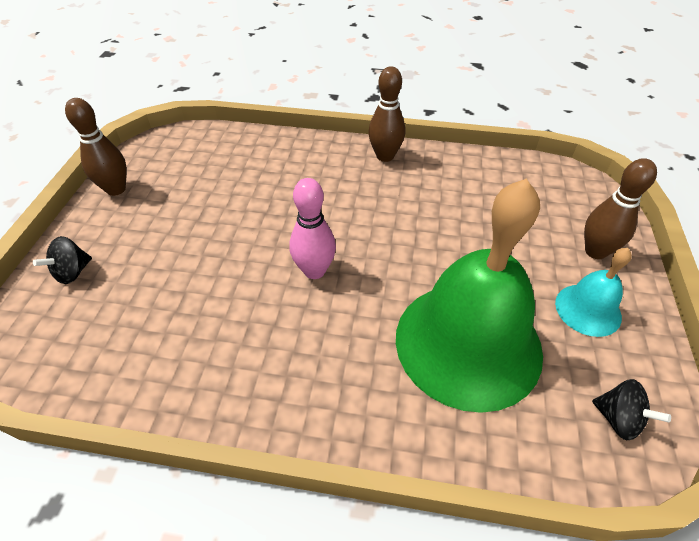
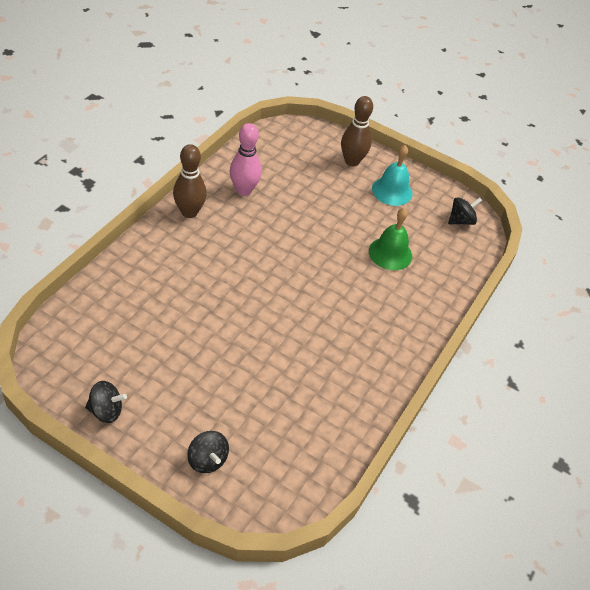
camera: 75 degrees left, 0 degrees up
brown bowling pin [65,98,127,196] -> black spinning top [85,381,127,423]
pink bowling pin [289,178,336,279] -> pink bowling pin moved to [230,123,262,196]
green bell [396,179,543,413] -> green bell [369,208,412,270], size x0.46

